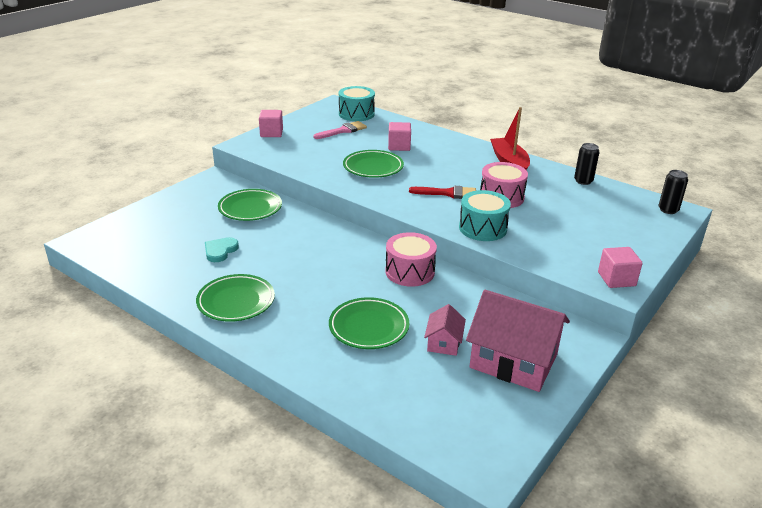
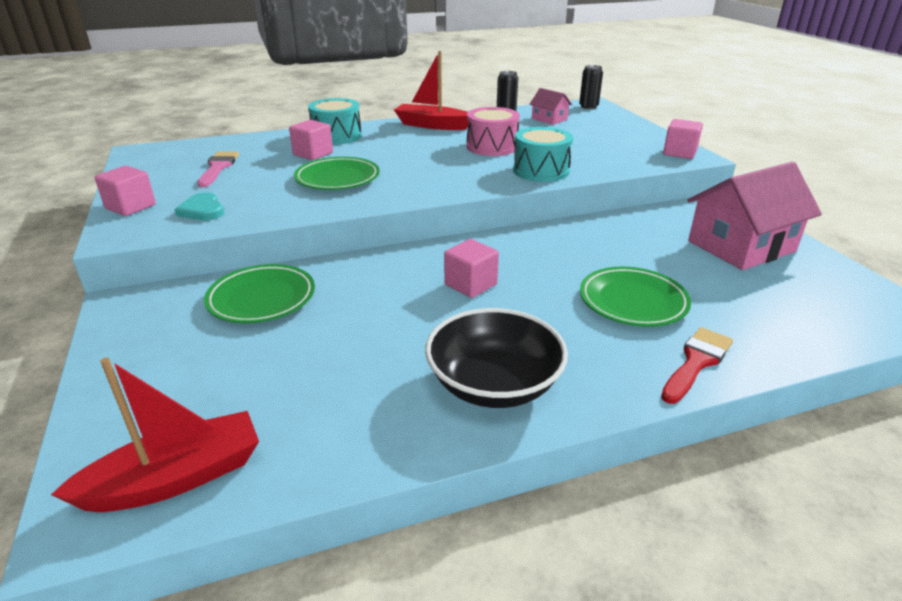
camera: 55 degrees left, 0 degrees up
green plate [196,274,275,322] -> black bowl [425,308,568,408]
turquoise heart [205,237,239,262] -> turquoise heart moved to [174,192,224,220]
turquoise drum [339,86,375,121] -> turquoise drum moved to [308,98,362,145]
pink drum [385,232,437,287] -> none
red brush [409,186,476,199] -> red brush moved to [661,327,733,404]
pink house [424,304,466,356] -> pink house moved to [530,88,572,125]
none -> red boat [51,358,259,512]
none -> pink cube [444,239,499,298]

